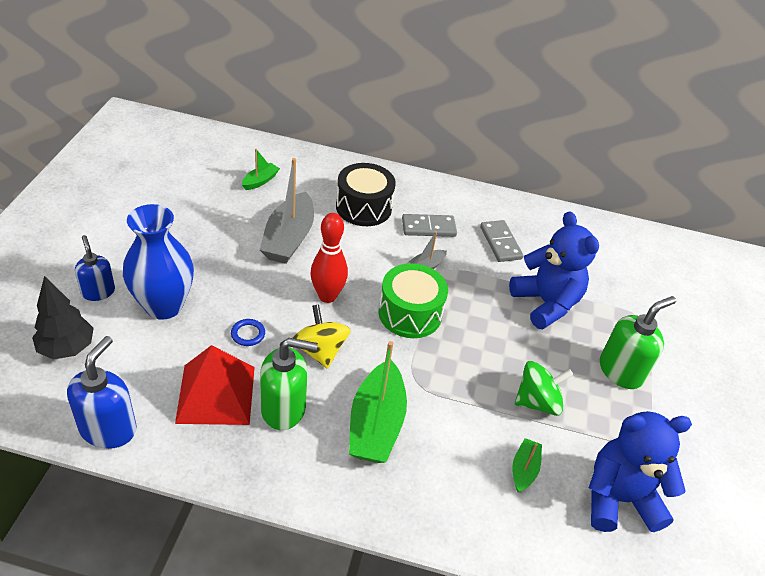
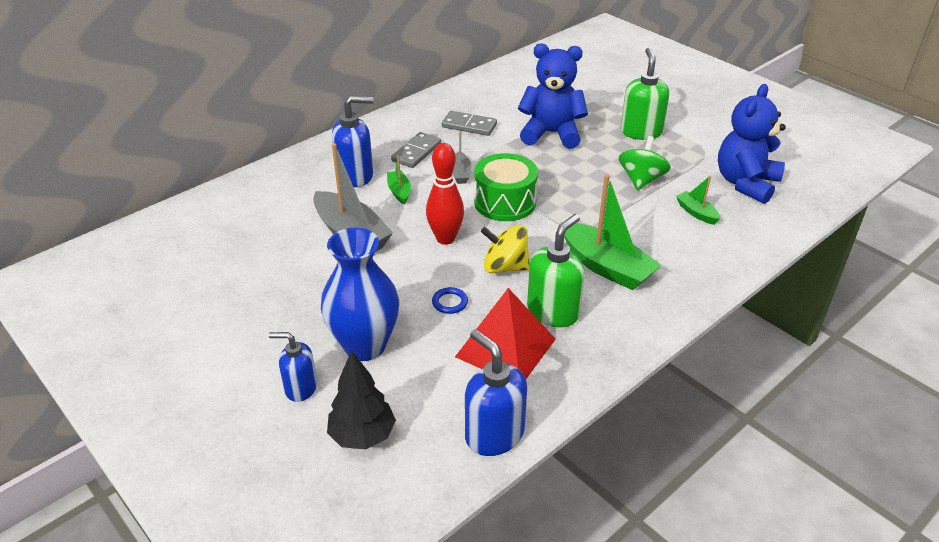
camera: 50 degrees left, 5 degrees down
green boat [242,149,280,190] -> green boat moved to [387,155,411,205]
black drum [336,163,396,226] -> blue soap dispenser [332,96,374,187]

